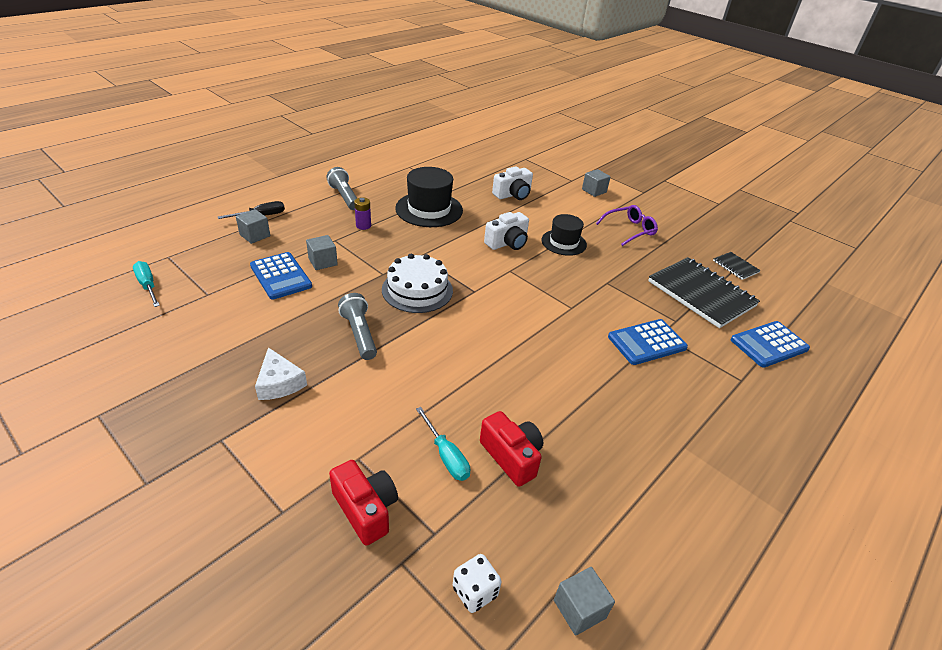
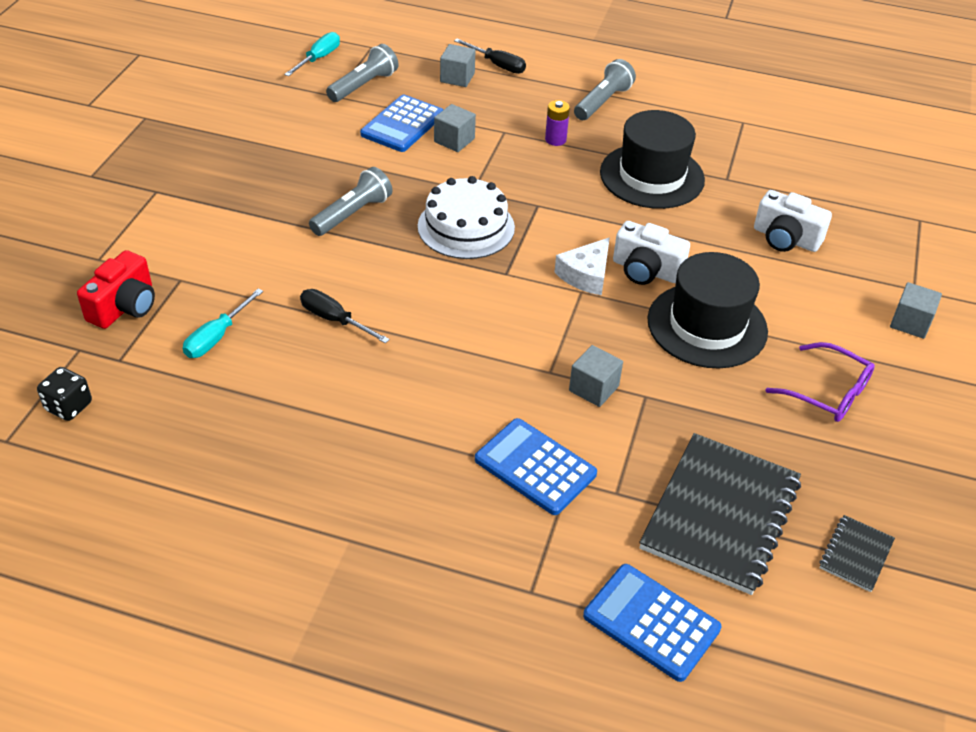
camera: 65 degrees right, 5 degrees up
white cheese [255,347,307,400] -> white cheese moved to [554,237,610,295]
white dice [453,554,502,613] -> black dice [37,367,92,421]
red camera [480,411,543,487] -> none
black hat [541,214,587,256] -> black hat [647,252,768,368], size x1.55
grey cube [554,567,615,636] -> grey cube moved to [569,345,623,407]
none -> black screwdriver [300,289,390,344]
none -> grey flashlight [326,44,398,102]

